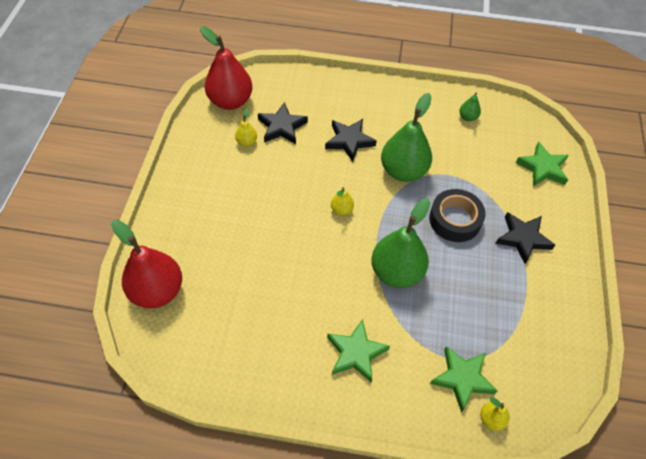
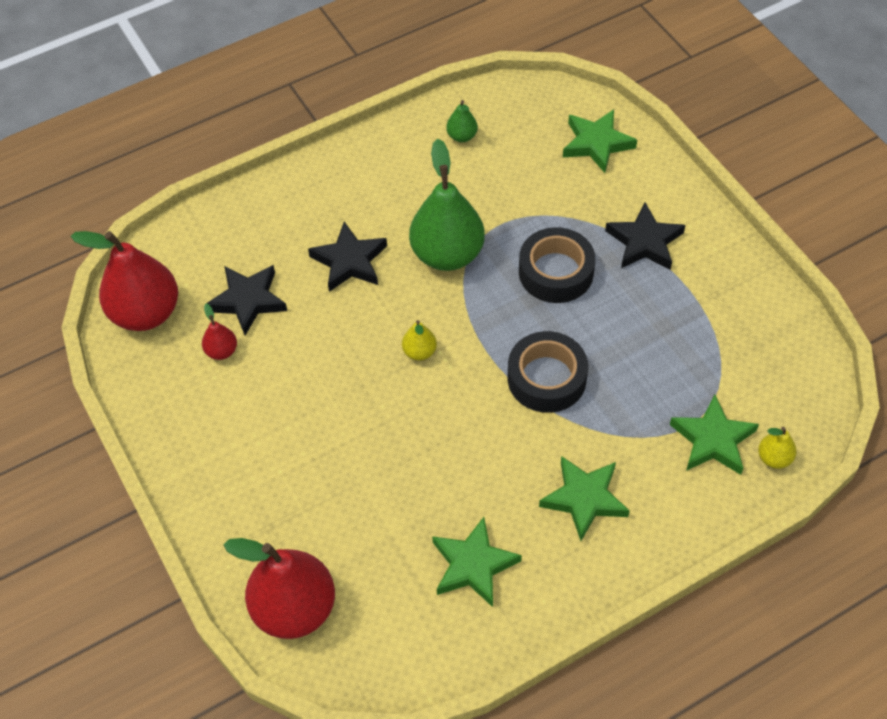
camera: 35 degrees left, 0 degrees up
yellow pear [235,108,257,146] -> red pear [202,304,237,360]
green pear [371,198,430,288] -> black tape [508,331,588,413]
none -> green star [432,517,522,607]

